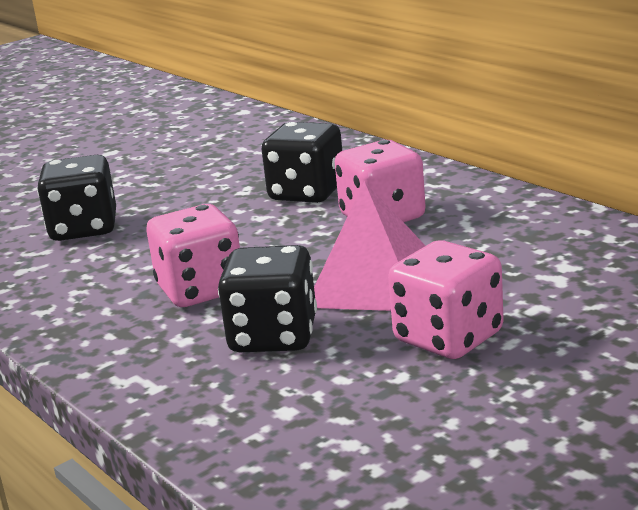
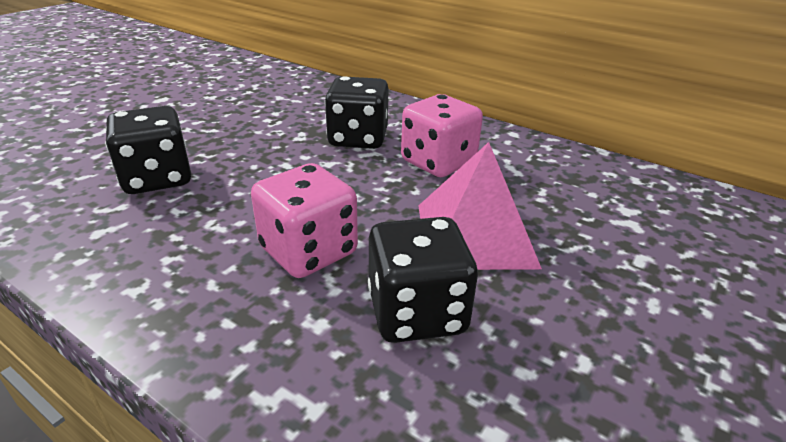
camera: 20 degrees left, 10 degrees up
pink dice [388,240,504,359] -> none

